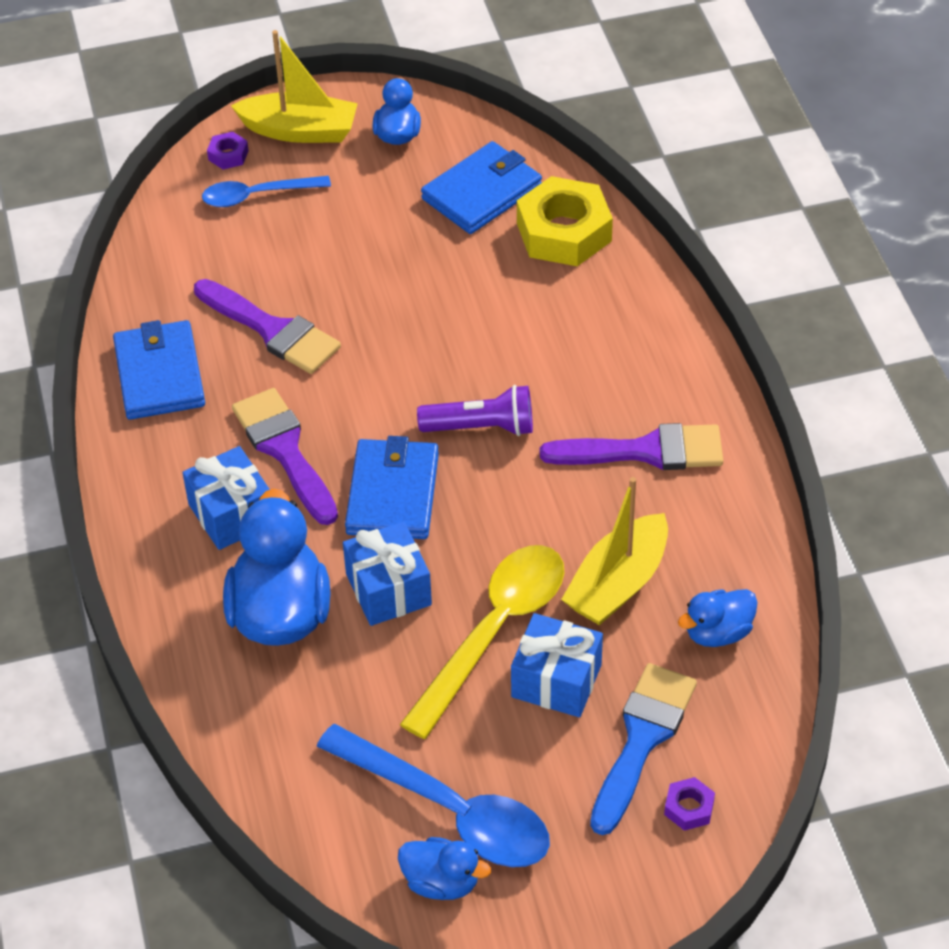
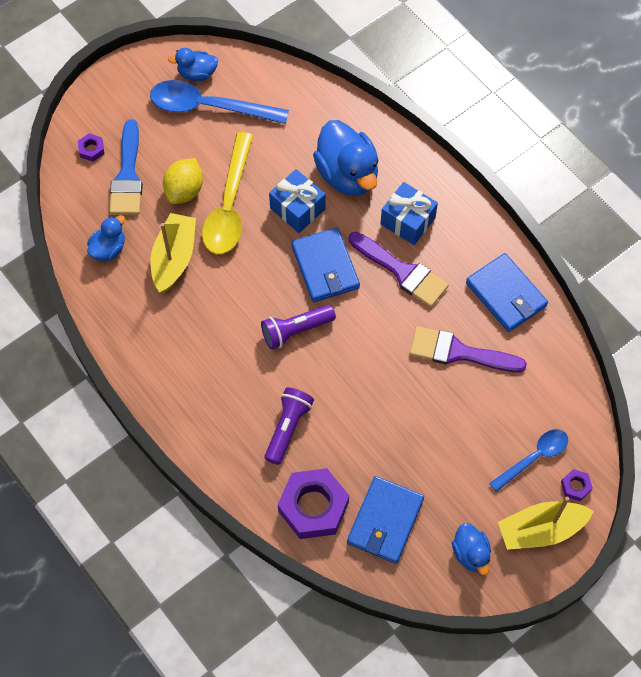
camera: 155 degrees right, 15 degrees up
blue gift [511,613,603,717] -> yellow lemon [163,158,203,204]
yellow nut [517,176,613,266] -> purple nut [278,468,349,539]
purple brush [540,423,723,470] -> none
none -> purple flashlight [264,387,314,465]

